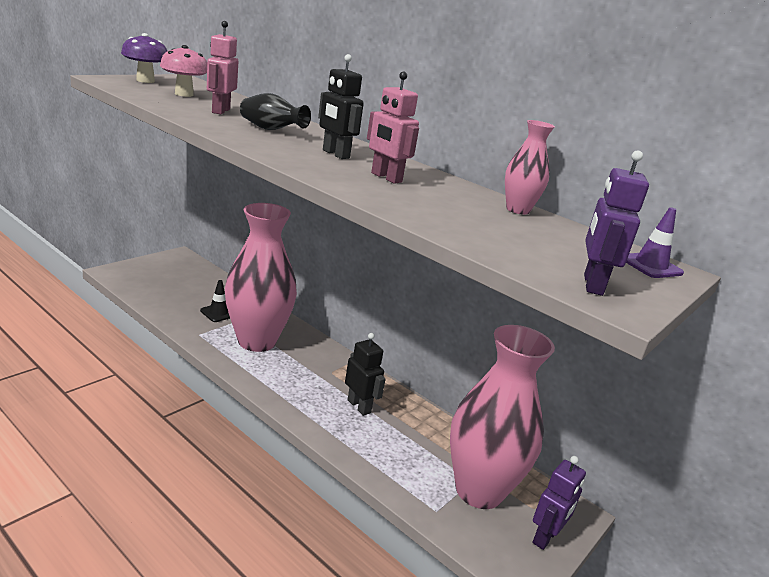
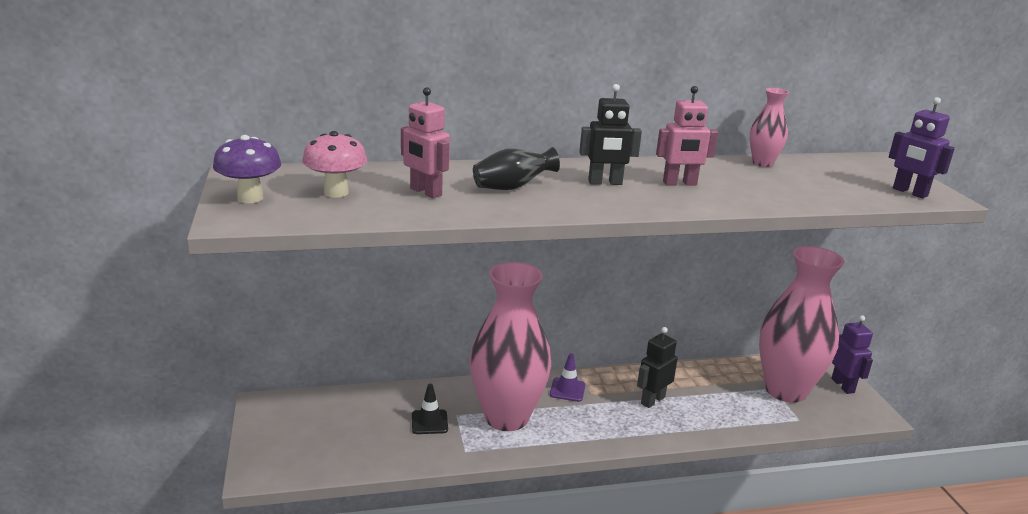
camera: 50 degrees left, 0 degrees up
black robot [345,333,386,416] -> black robot turned 45 degrees counterclockwise [637,327,678,408]
purple traffic cone [626,207,684,278] -> purple traffic cone moved to [550,353,586,402]

